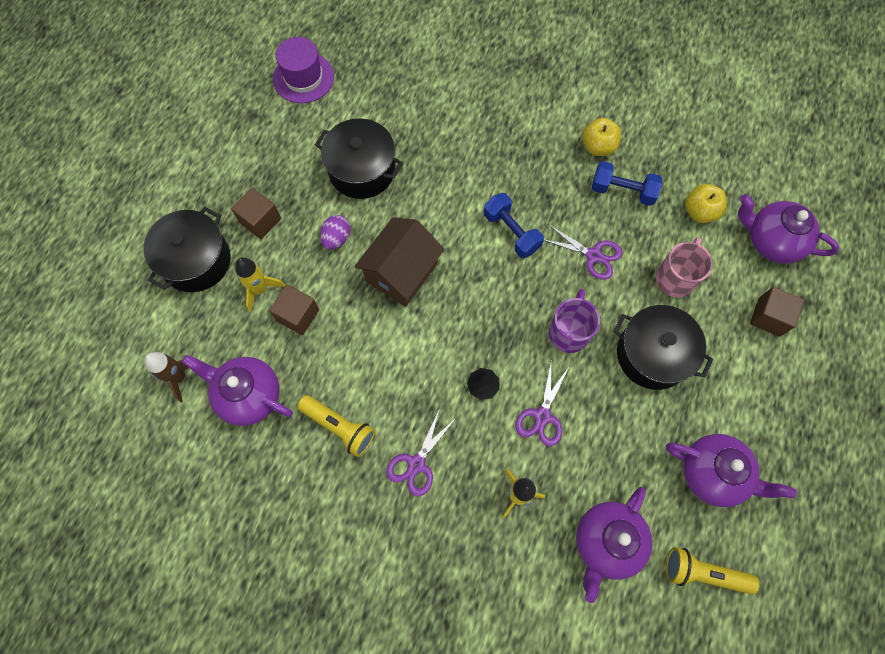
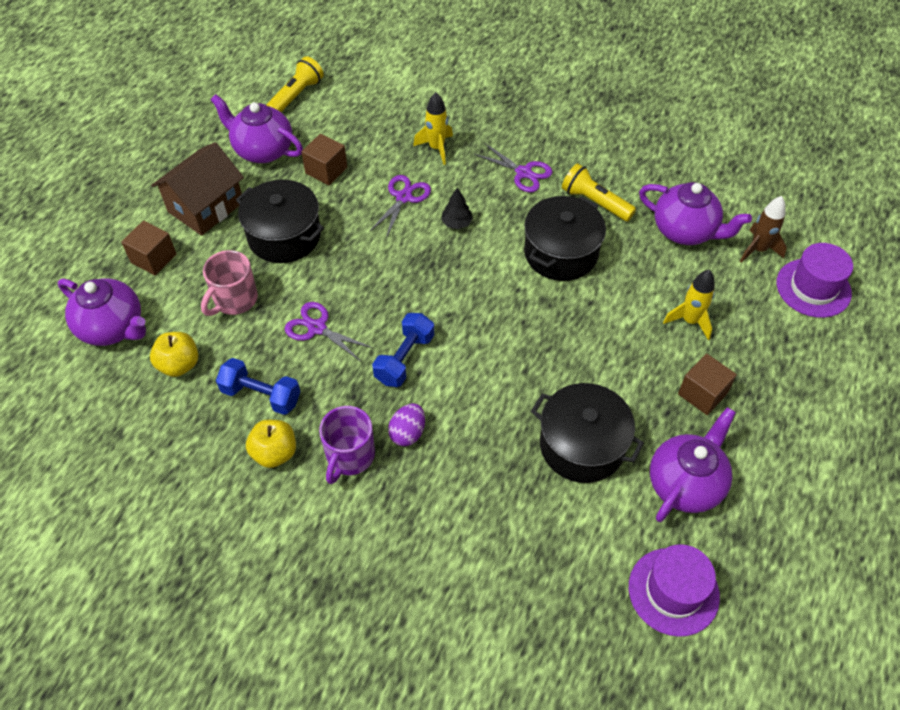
camera: 175 degrees left, 15 degrees down
black pot [143,207,231,292] -> black pot moved to [524,196,606,281]
brown cube [269,284,319,335] -> brown cube moved to [301,134,347,185]
purple egg [320,215,351,250] -> purple egg moved to [388,403,425,446]
brown house [355,217,445,307] -> brown house moved to [151,142,244,236]
purple scissors [386,411,457,496] -> purple scissors turned 90 degrees clockwise [474,143,553,192]
blue dumbbell [484,193,544,258] -> blue dumbbell turned 60 degrees clockwise [372,313,434,387]
purple mug [549,289,600,353] -> purple mug moved to [319,406,375,484]
purple teapot [576,487,652,603] -> purple teapot moved to [650,407,736,522]
yellow flashlight [666,547,759,595] -> yellow flashlight turned 75 degrees counterclockwise [266,56,324,112]
none -> purple hat [776,243,853,318]

